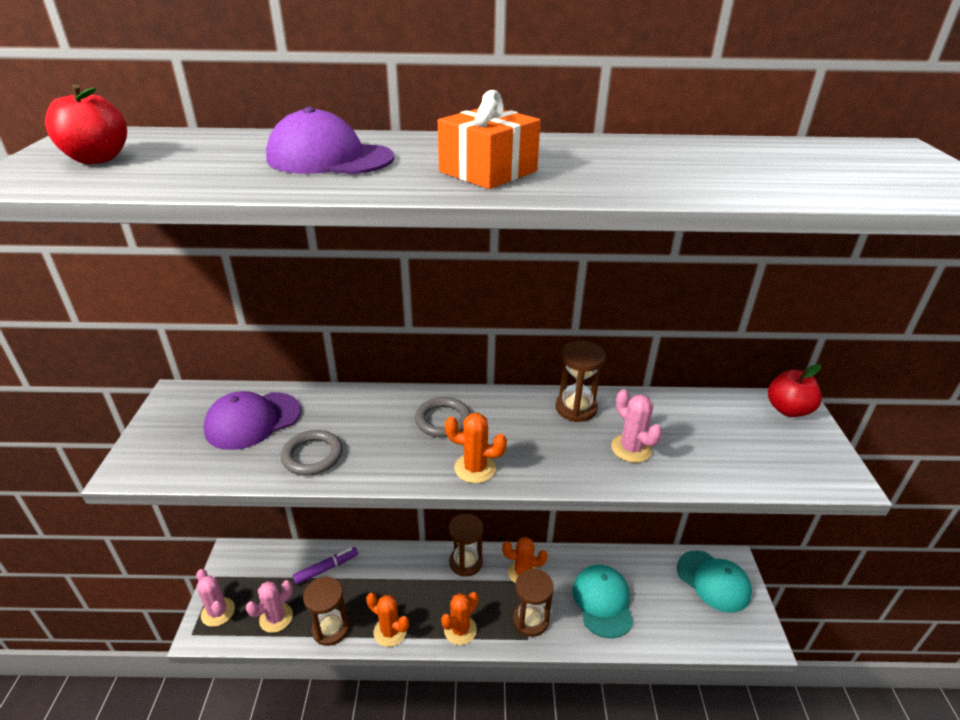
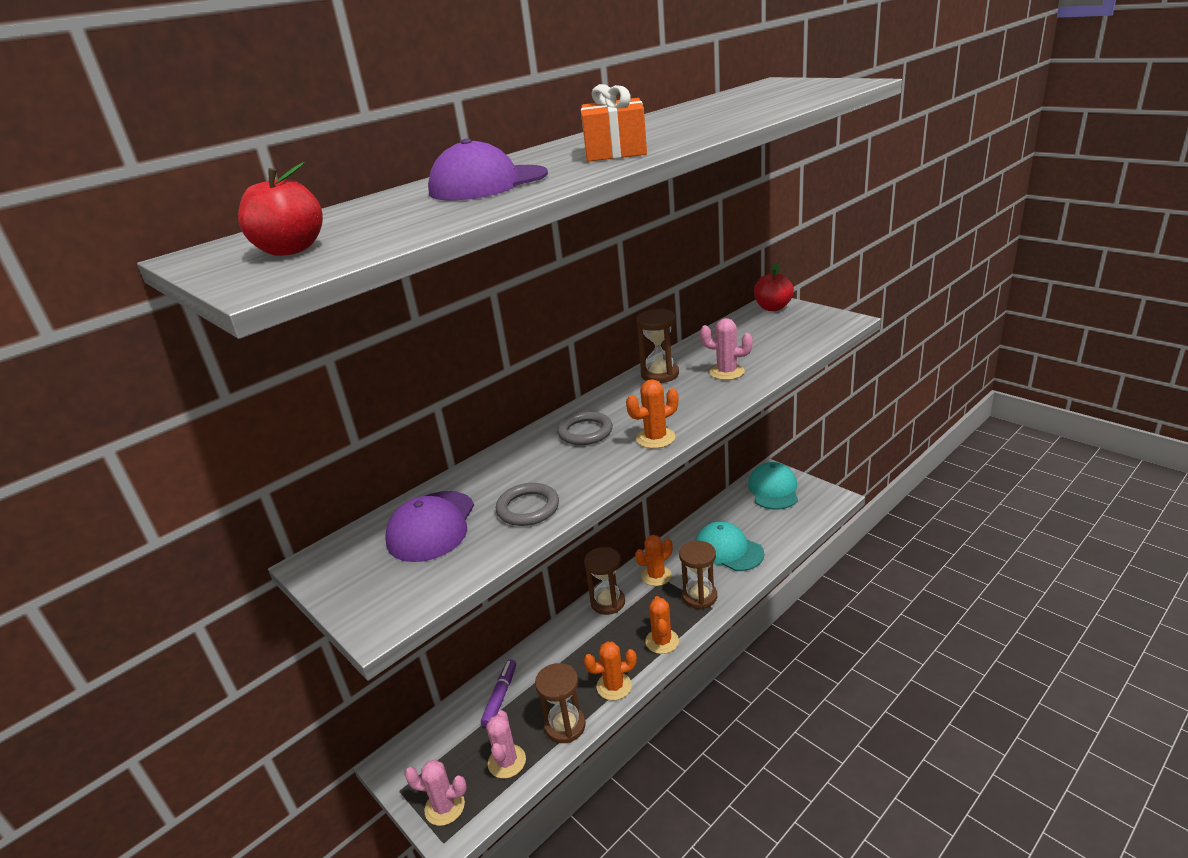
camera: 40 degrees left, 5 degrees down
turquoise cap [677,550,752,613] -> turquoise cap turned 90 degrees counterclockwise [748,462,798,510]

